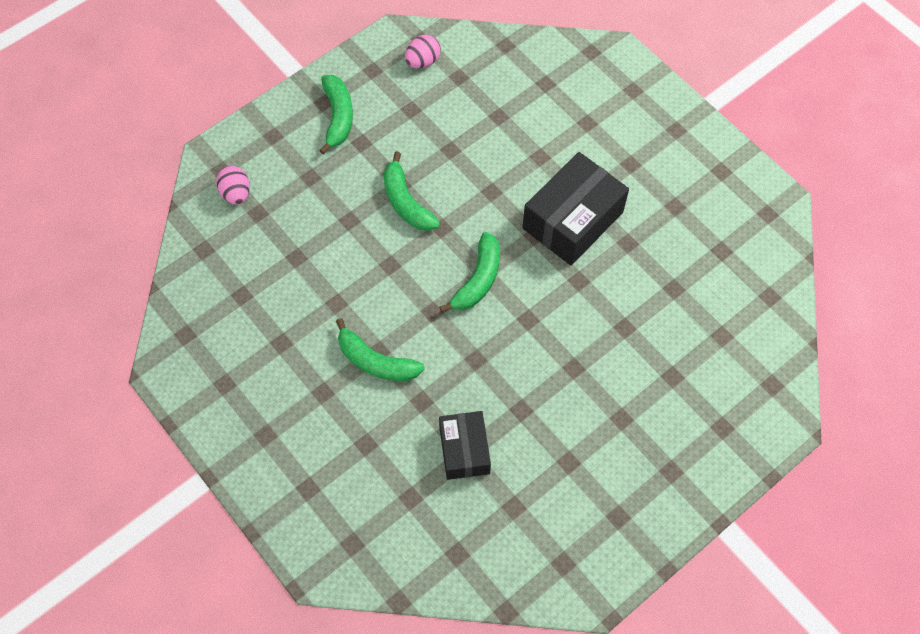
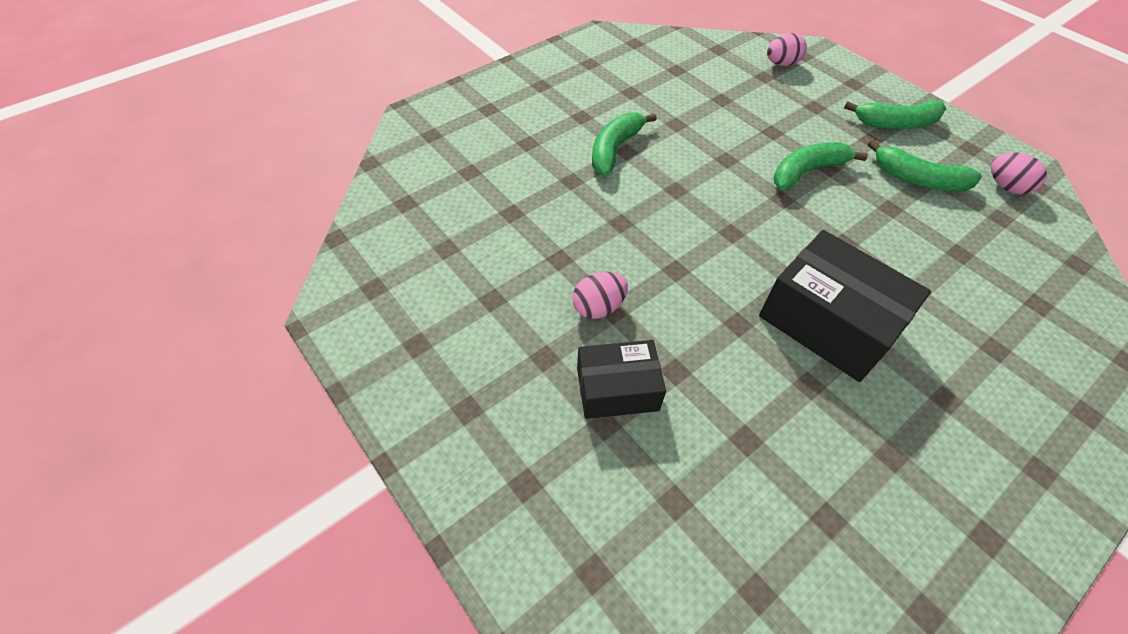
camera: 90 degrees right, 10 degrees down
green banana [439,232,500,313] -> green banana moved to [868,140,982,191]
black box [439,411,491,480] -> black box moved to [577,340,666,419]
none -> pink egg [572,272,628,319]

